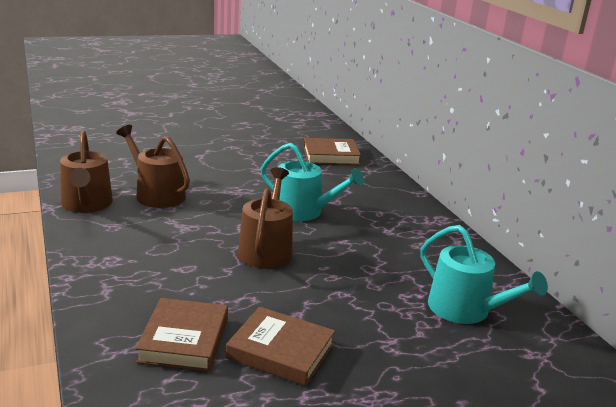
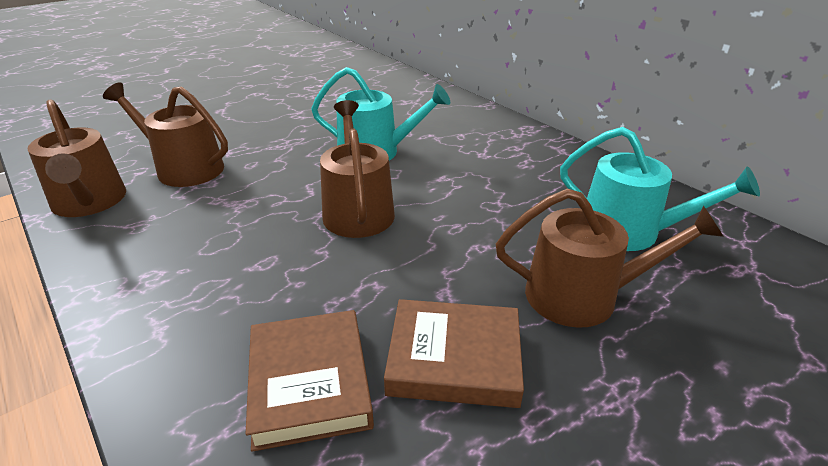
camera: 15 degrees left, 10 degrees up
brown book [304,138,361,165] -> none
none -> brown watering can [496,189,724,328]

